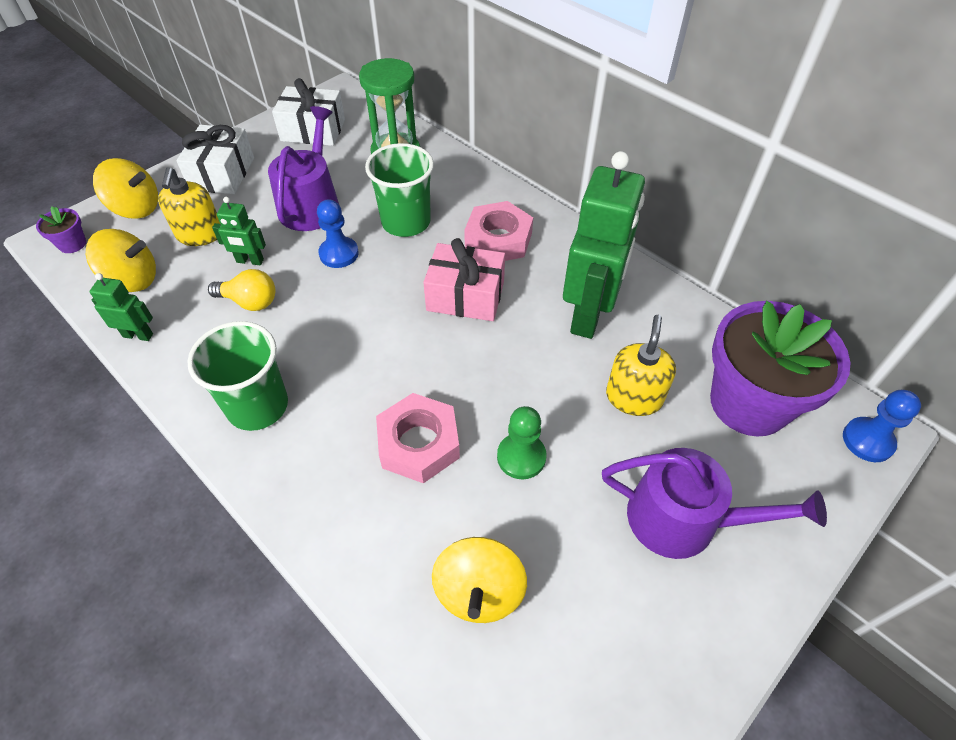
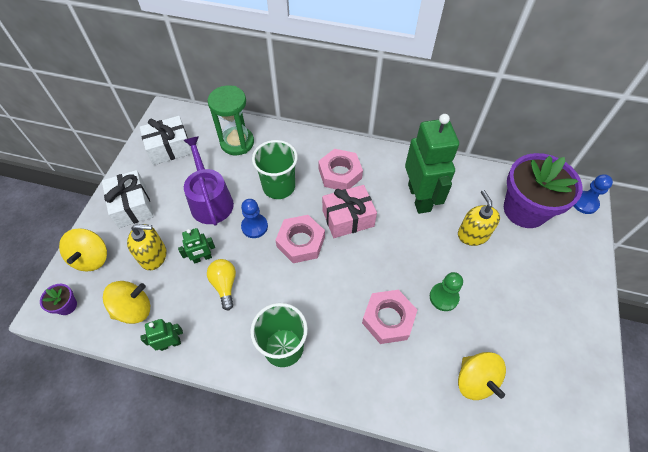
camera: 30 degrees left, 5 degrees up
yellow spinning top [93,158,158,219] -> yellow spinning top turned 105 degrees clockwise [59,228,107,271]
yellow soap dispenser [158,167,220,246] -> yellow soap dispenser turned 60 degrees counterclockwise [127,224,166,270]
yellow light bulb [208,269,276,311] -> yellow light bulb turned 90 degrees counterclockwise [207,259,236,311]
purple watering can [602,448,827,559] -> none
none -> pink nut [275,215,325,263]

